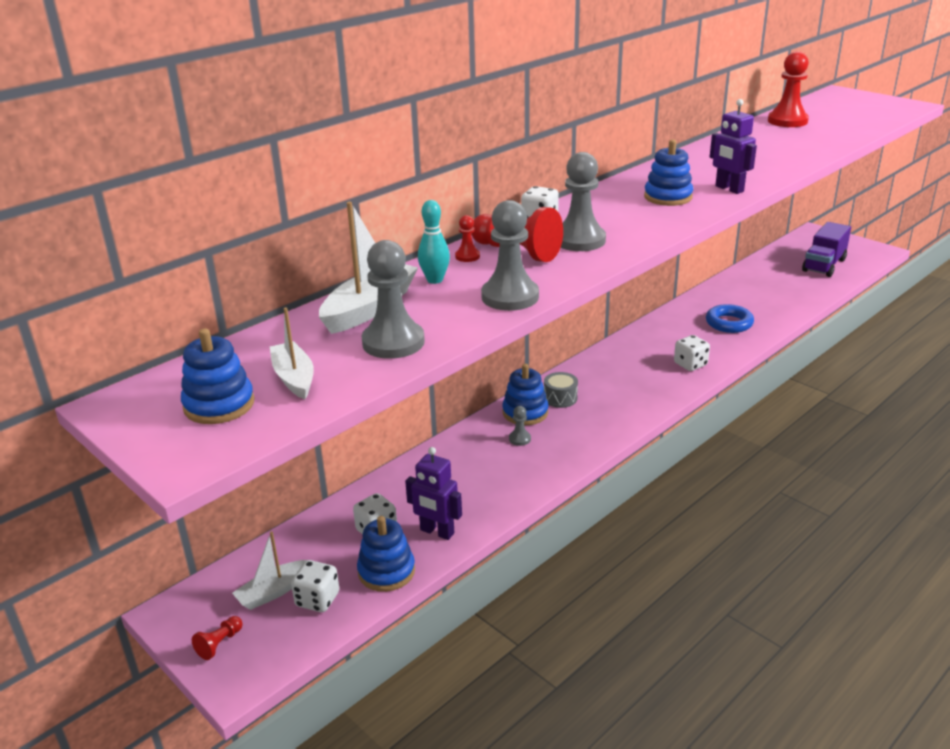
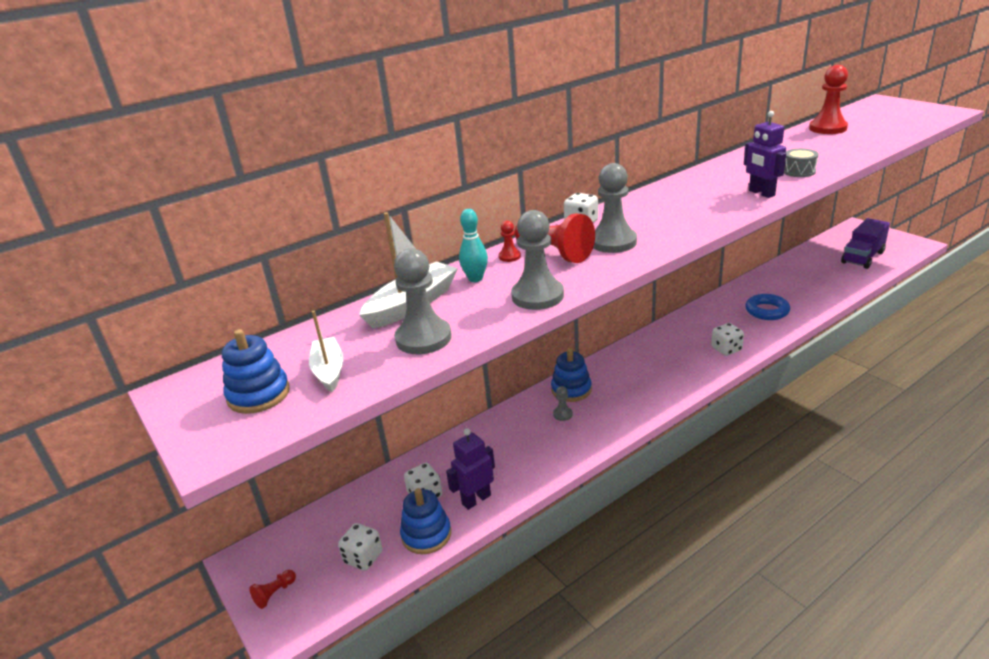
camera: 10 degrees right, 0 degrees up
white boat [232,532,307,610] -> none
purple robot [405,447,462,540] -> purple robot turned 105 degrees clockwise [446,428,495,510]
grey drum [544,372,578,408] -> grey drum moved to [784,149,818,177]
blue stacking toy [644,139,693,206] -> none

